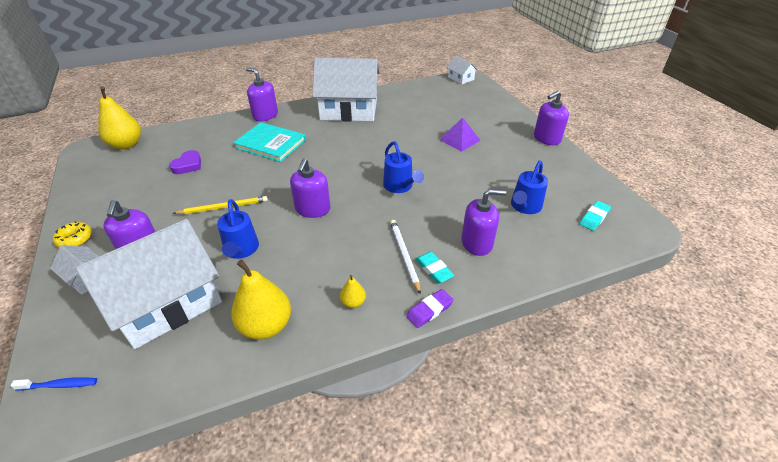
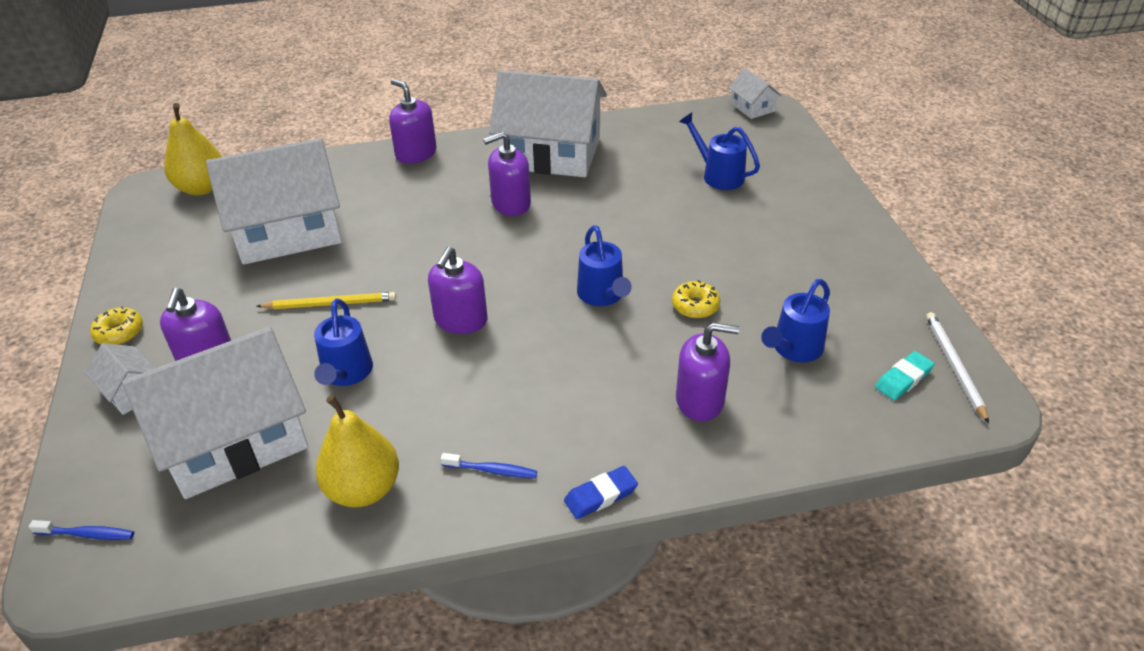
camera: 10 degrees right, 0 degrees up
purple heart [169,150,201,174] -> white house [206,138,342,265]
turquoise book [233,122,306,162] -> none
yellow pear [340,275,366,308] -> blue toothbrush [441,453,537,478]
white pencil [390,220,421,294] -> white pencil moved to [926,312,989,423]
purple eraser [406,289,454,328] -> blue eraser [564,466,638,519]
turquoise eraser [415,252,455,283] -> none
purple pyramid [439,117,481,152] -> none
purple soap dispenser [534,91,569,145] -> purple soap dispenser moved to [483,132,531,216]
none -> yellow donut [672,280,720,318]
none -> blue watering can [679,113,760,190]

